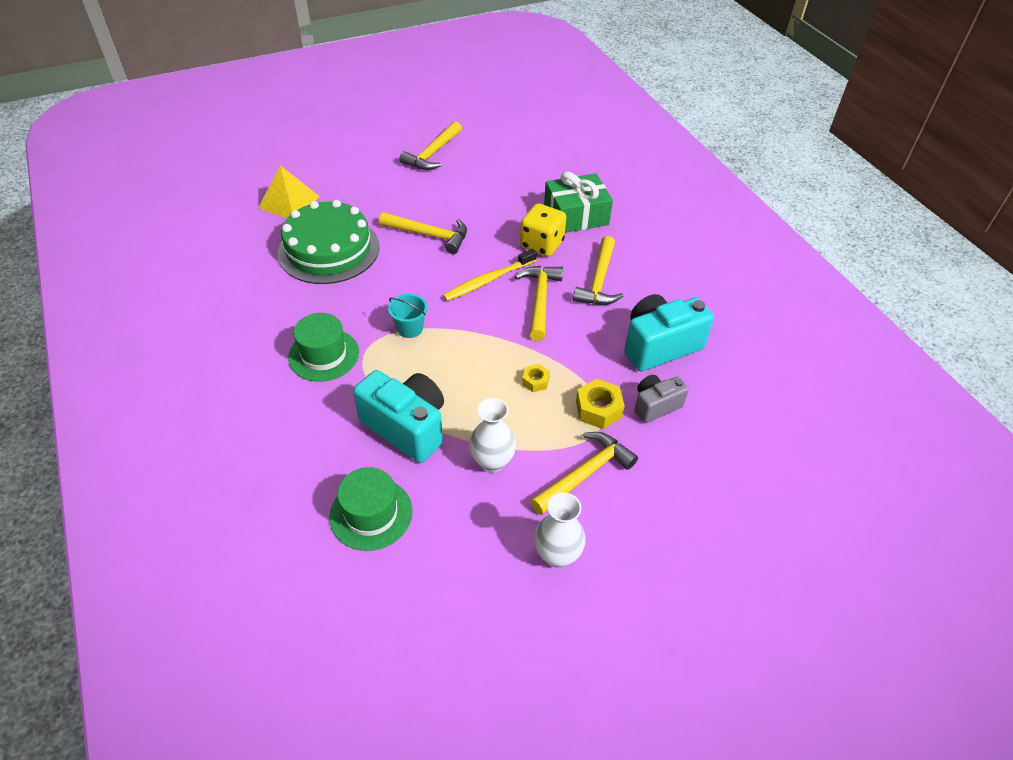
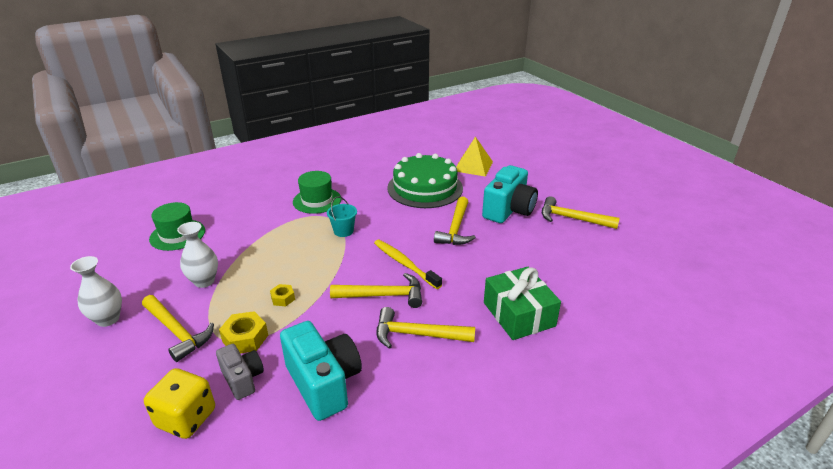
camera: 85 degrees right, 15 degrees down
turquoise camera [353,370,444,463] -> turquoise camera moved to [482,165,538,223]
yellow dice [520,203,567,257] -> yellow dice moved to [144,368,215,439]

